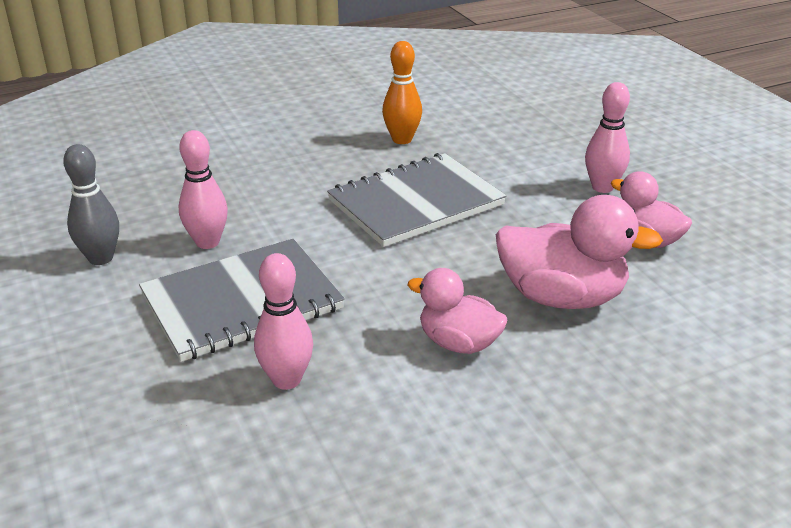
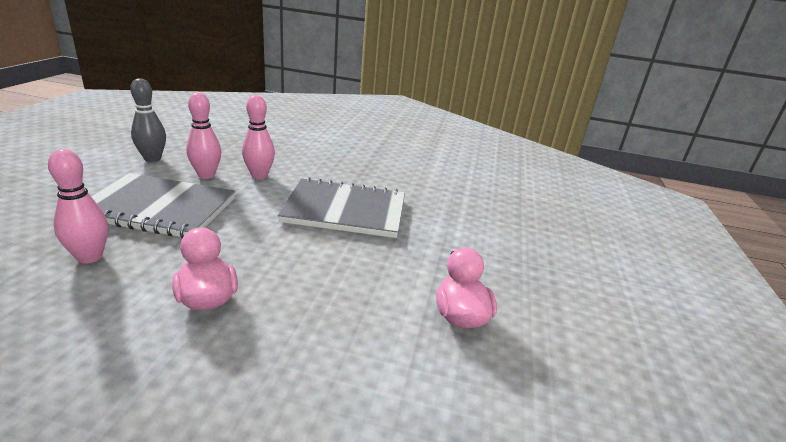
camera: 35 degrees right, 5 degrees down
orange bowling pin [382,41,422,144] -> none
pink duck [496,195,663,309] -> none
pink bowling pin [585,82,630,193] -> pink bowling pin moved to [242,95,275,179]

